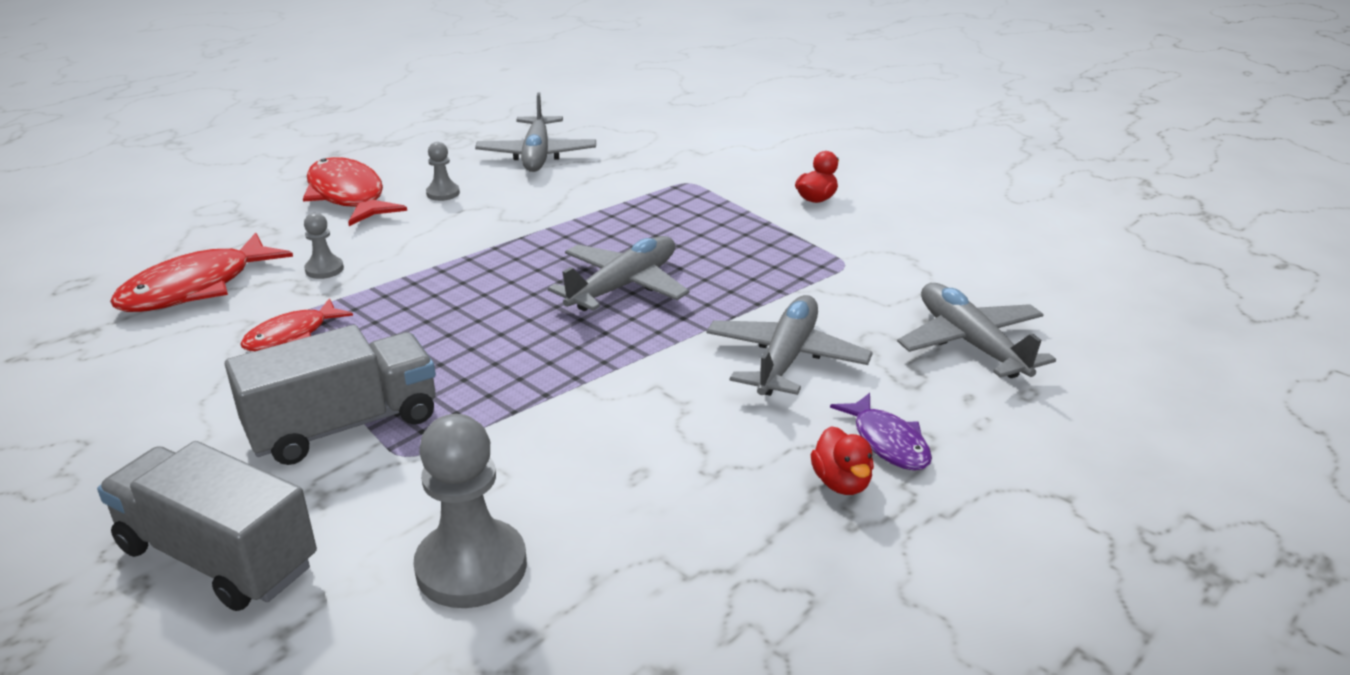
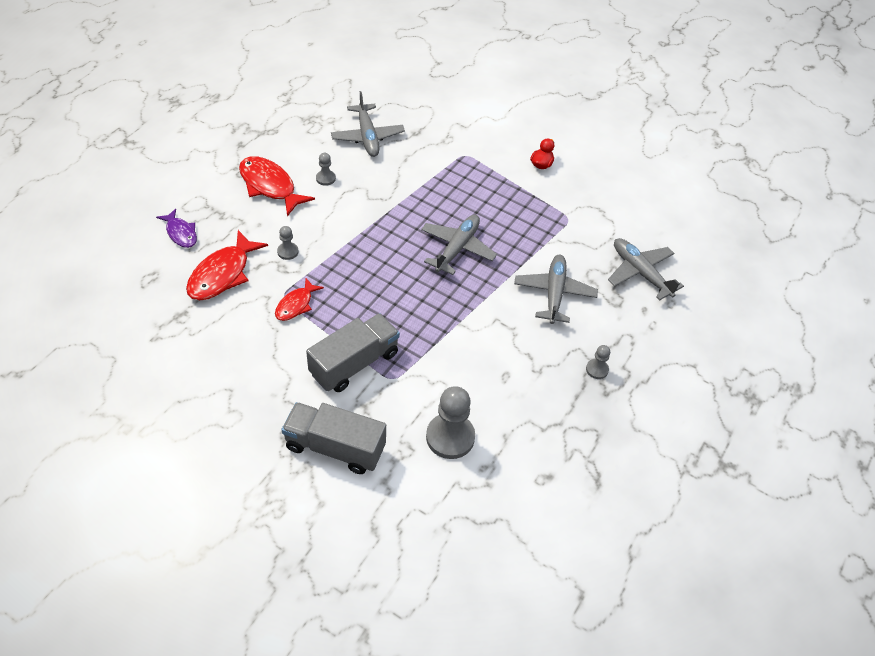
camera: 15 degrees left, 20 degrees up
red duck [811,426,874,495] -> grey pawn [586,345,610,379]
purple fish [830,393,932,471] -> purple fish moved to [156,209,197,248]

